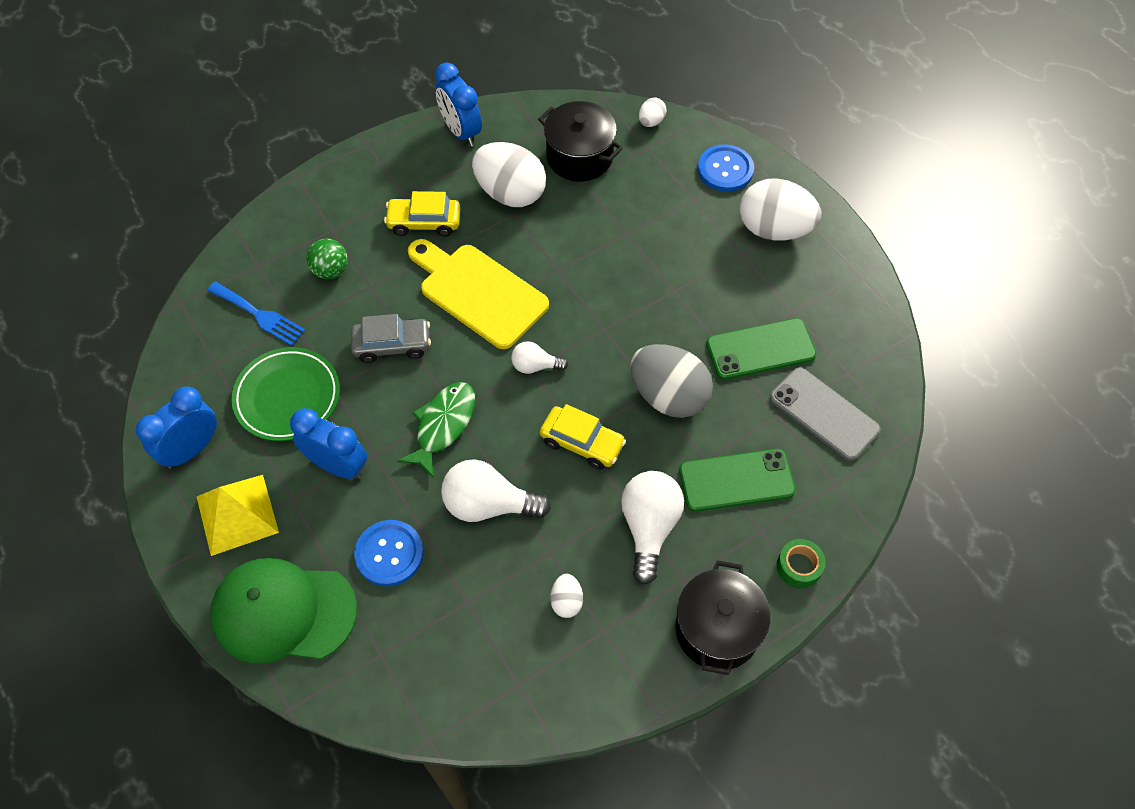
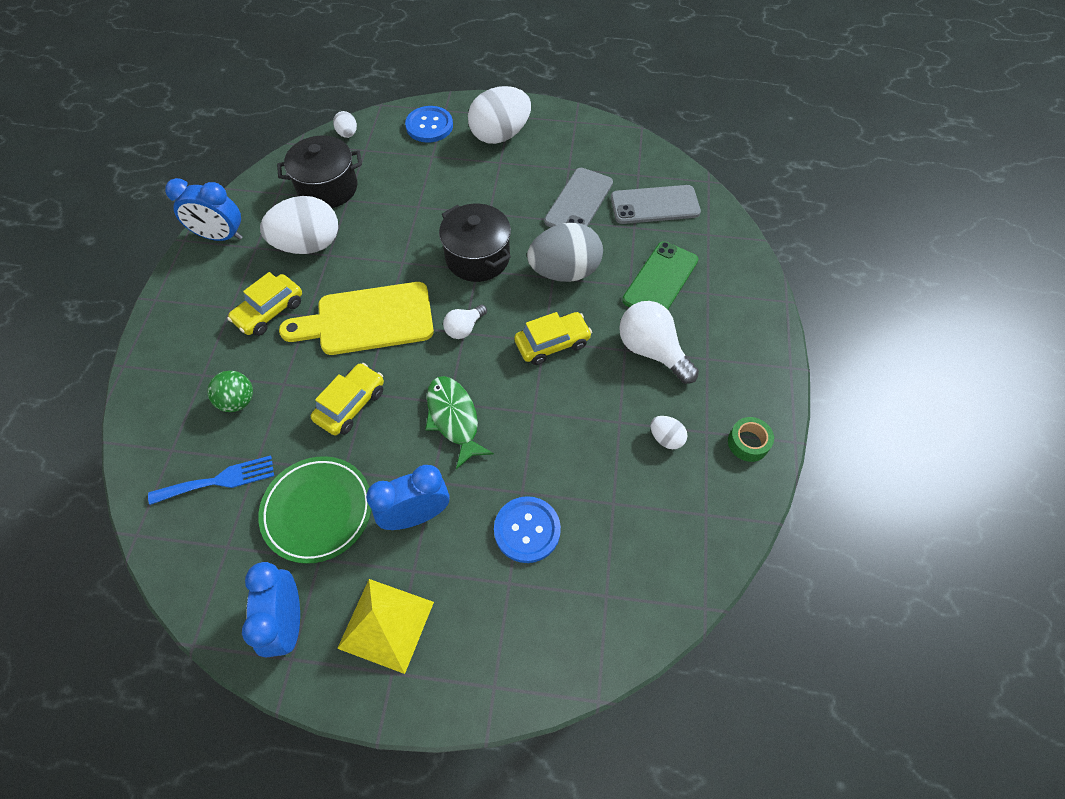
camera: 50 degrees left, 0 degrees up
green cap [210,558,357,664] -> none
grey car [351,314,431,363] -> yellow car [311,363,384,435]
white light bulb [441,459,551,522] -> none
black pot [675,560,771,675] -> black pot moved to [439,204,511,282]
green phone [706,318,816,380] -> grey phone [544,168,613,227]
green tape [777,539,825,588] -> green tape moved to [728,417,774,462]

